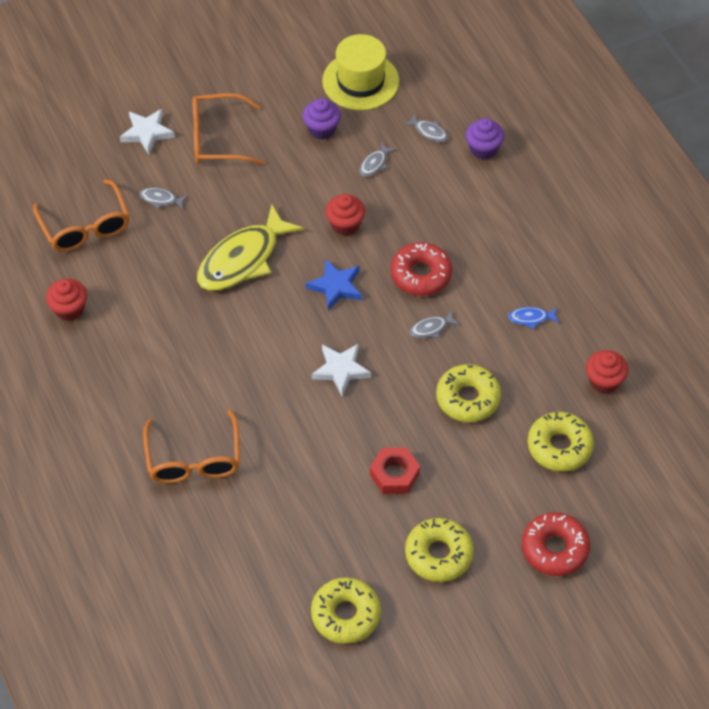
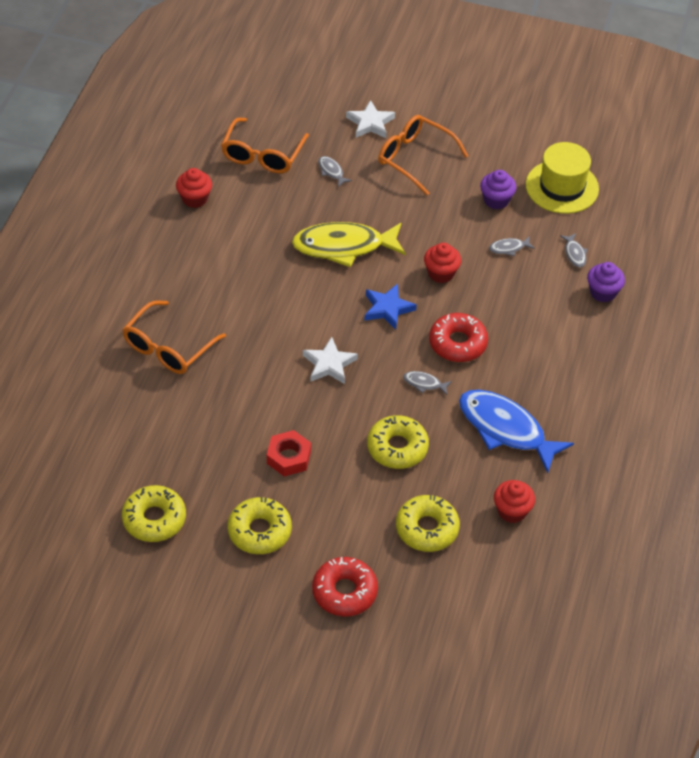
camera: 40 degrees right, 5 degrees down
blue fish [508,307,559,329] -> blue fish [459,390,574,473], size x2.47

